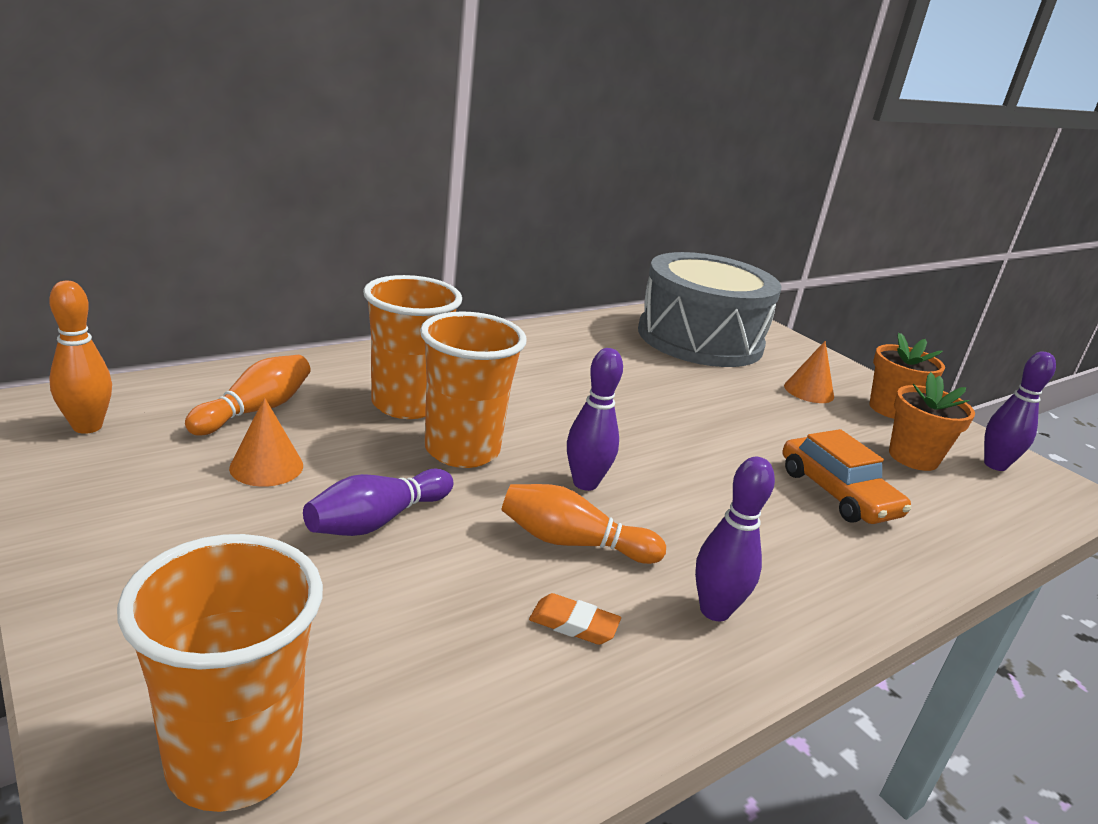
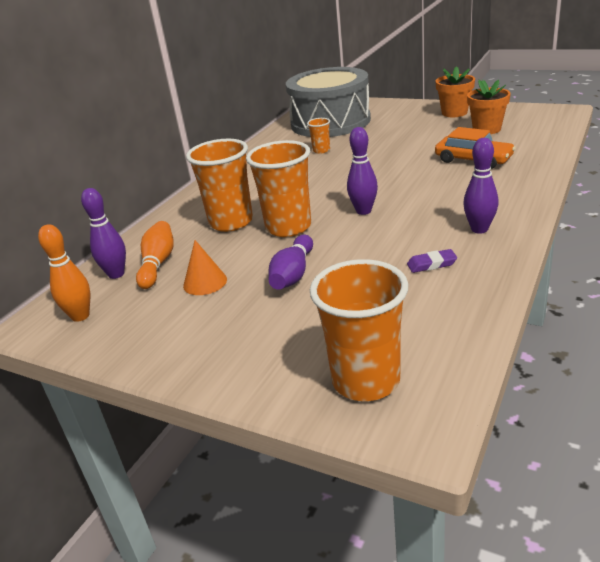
camera: 20 degrees left, 5 degrees up
orange bowling pin [501,484,666,564] -> none
orange eraser [529,593,621,645] -> purple eraser [407,249,457,273]
orange cone [784,341,834,403] -> none
purple bowling pin [984,352,1056,471] -> purple bowling pin moved to [81,188,126,279]
none -> orange cup [307,118,330,154]

